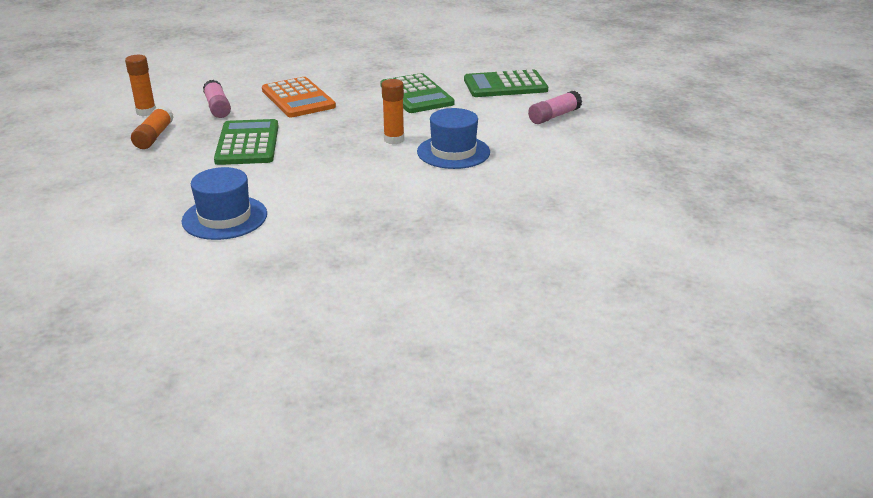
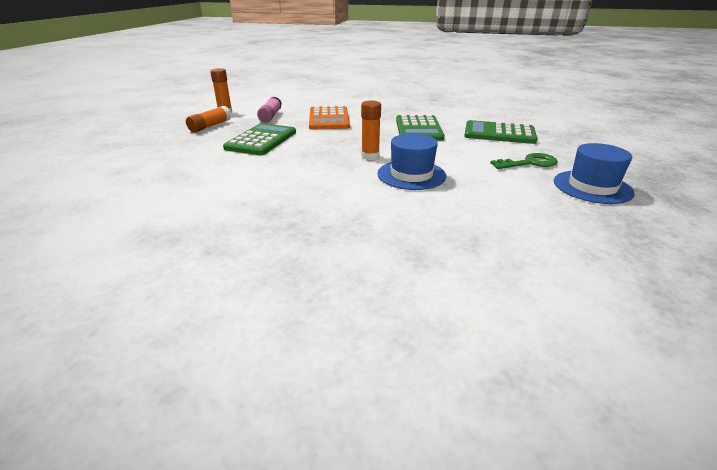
camera: 25 degrees right, 0 degrees up
blue hat [182,167,267,240] -> blue hat moved to [554,143,634,204]
pink glue stick [528,91,582,124] -> green key [490,153,558,169]

